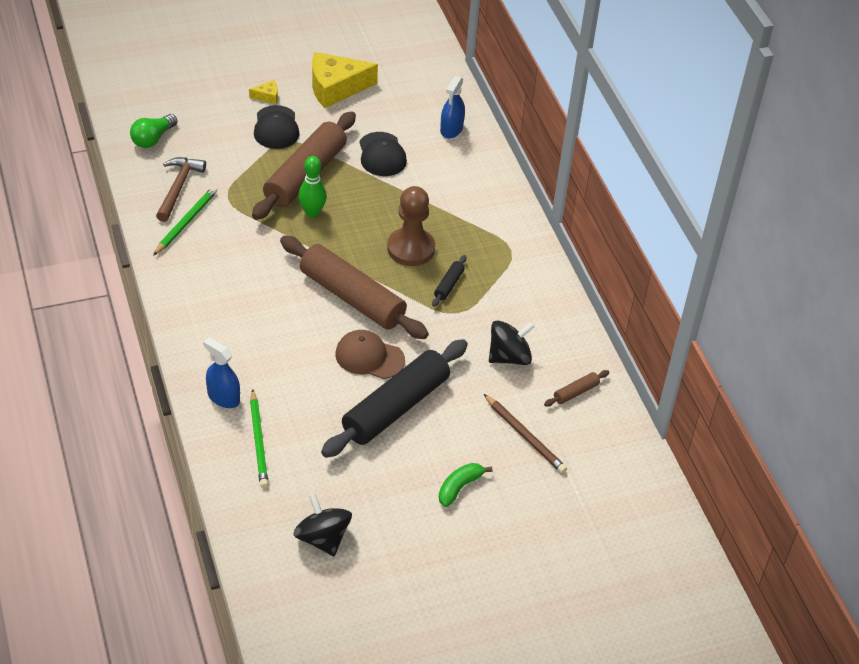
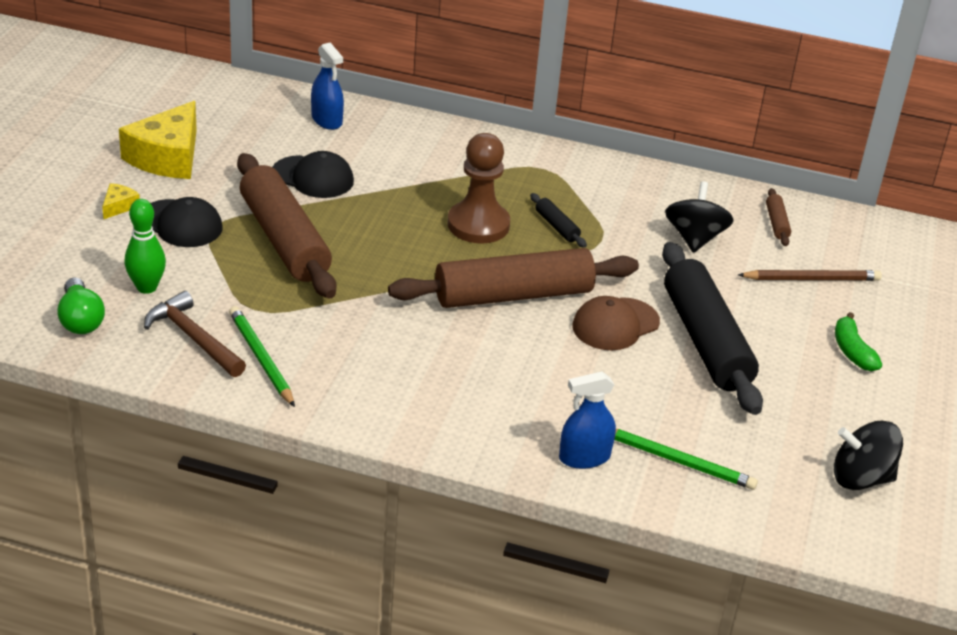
camera: 55 degrees left, 10 degrees down
green bowling pin [298,156,327,217] -> green bowling pin moved to [124,199,166,294]

